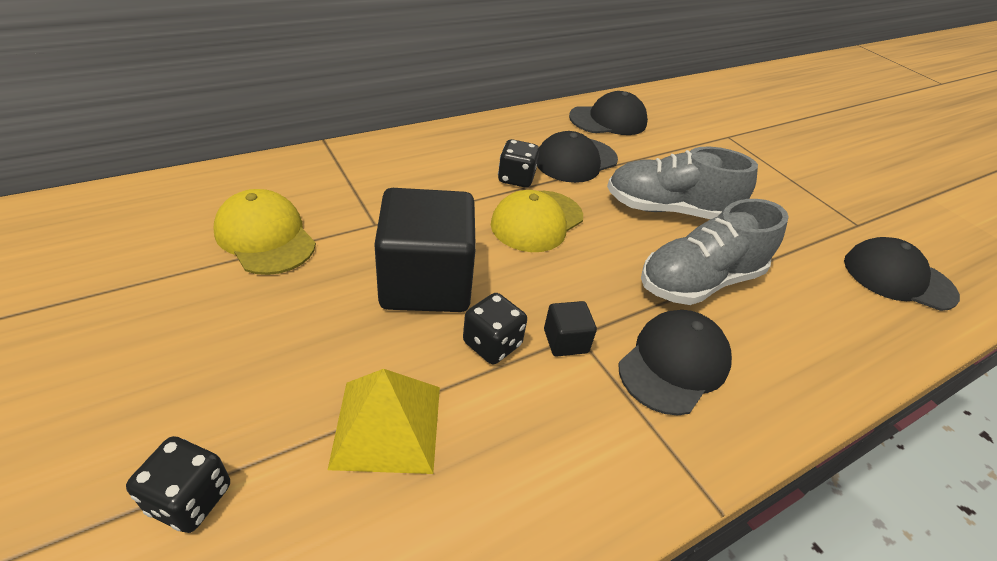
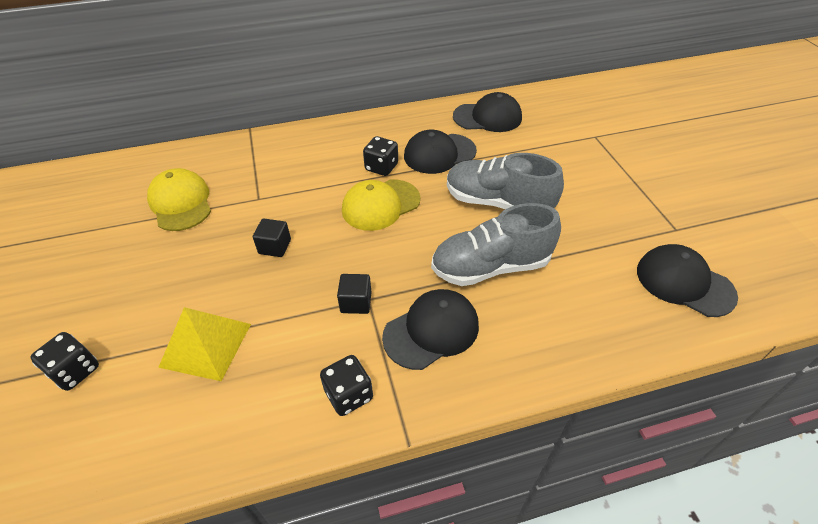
camera: 20 degrees right, 5 degrees up
black cube [374,188,476,312] -> black cube [253,219,291,257], size x0.42
black dice [463,293,527,364] -> black dice moved to [320,355,373,416]

